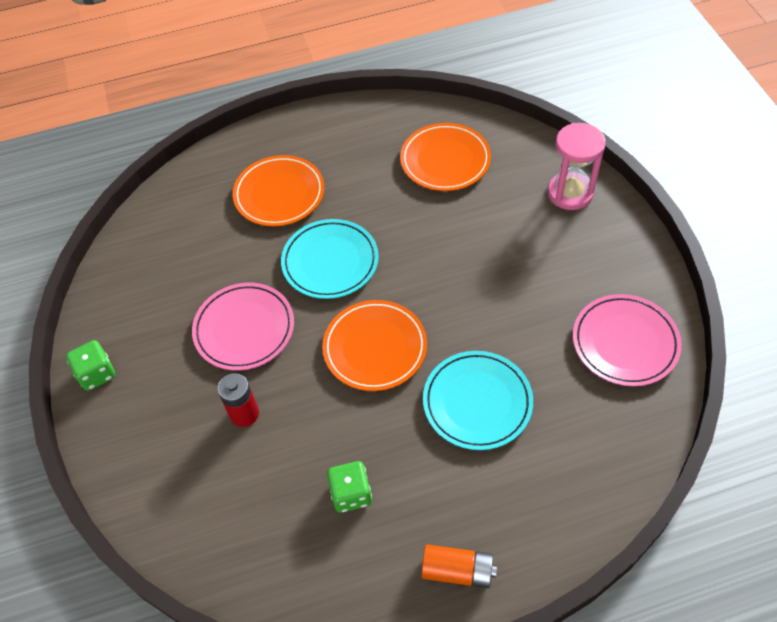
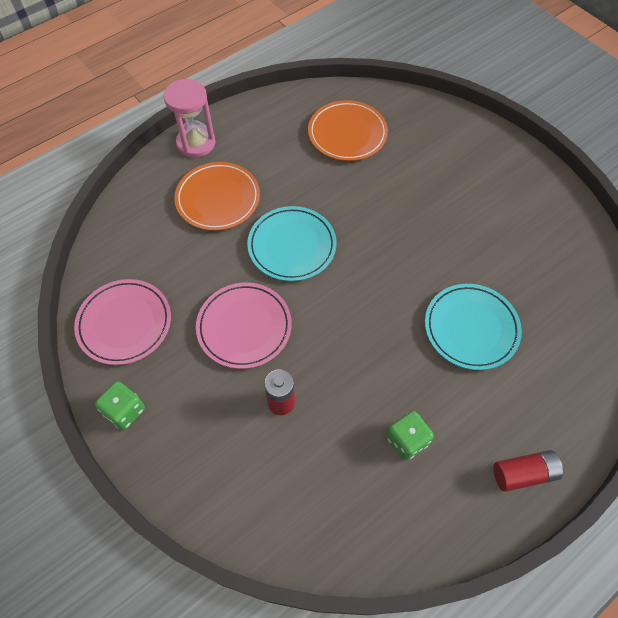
camera: 25 degrees left, 5 degrees up
orange plate [322,300,427,391] -> none
orange battery [421,545,497,588] -> red battery [493,450,563,492]
pink hourglass [548,123,606,210] -> pink hourglass moved to [164,79,216,158]
pink plate [573,294,682,386] -> pink plate moved to [74,279,171,365]

